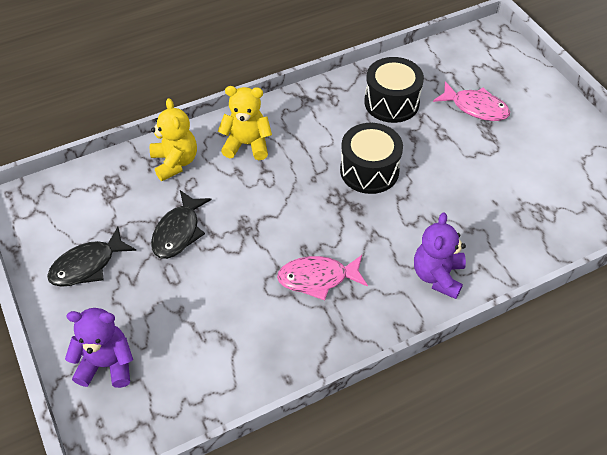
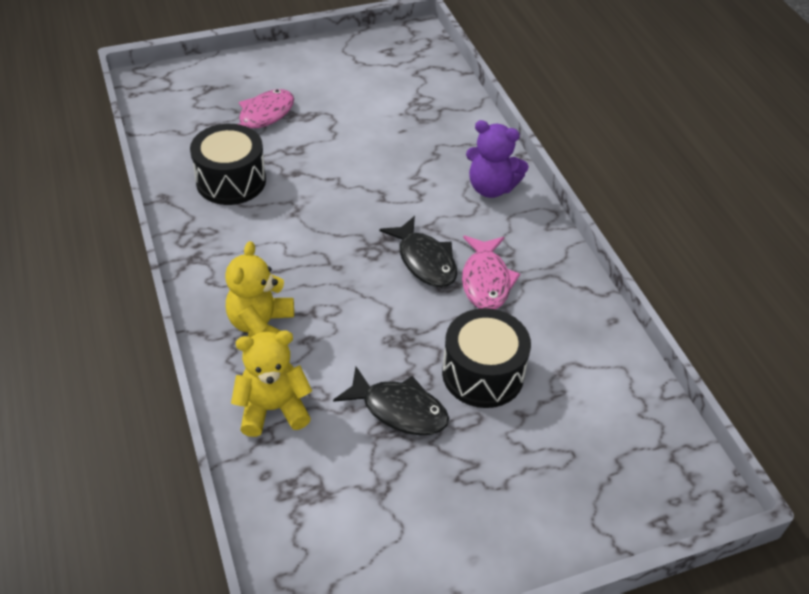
camera: 85 degrees left, 5 degrees down
black fish [47,227,136,287] -> black fish moved to [380,216,457,287]
purple teddy bear [65,308,133,388] -> none
black drum [340,123,403,194] -> black drum moved to [442,308,531,408]

